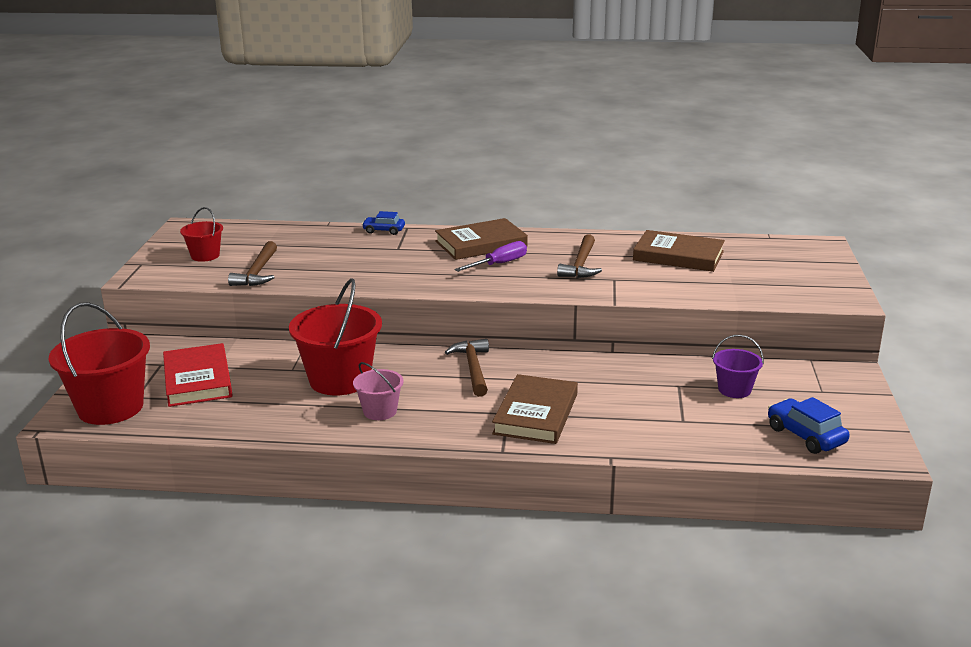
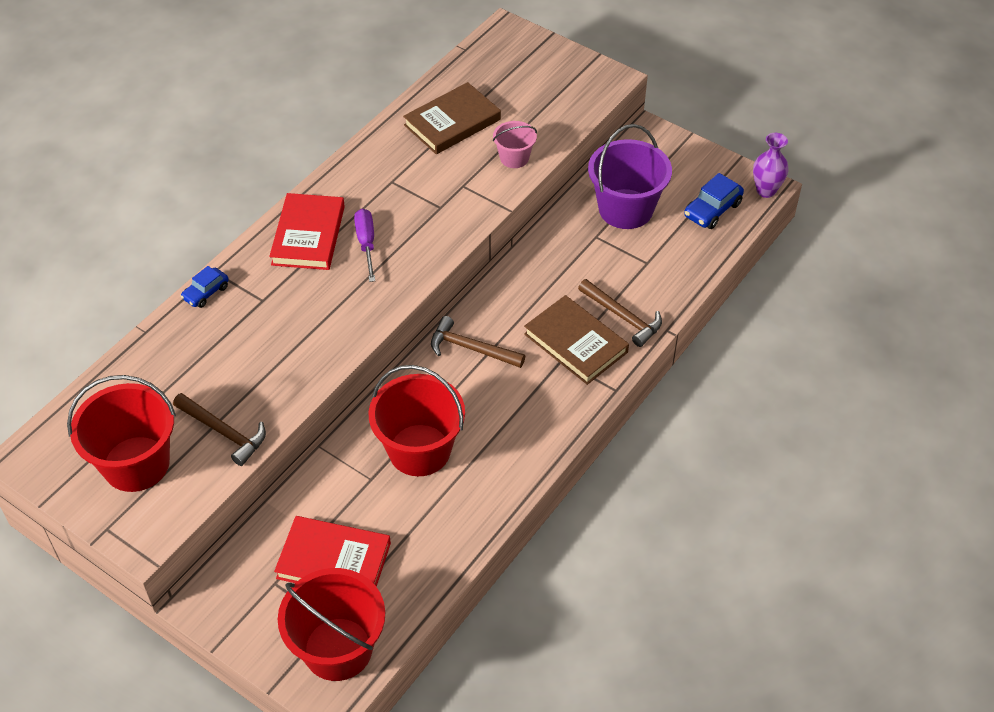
camera: 60 degrees left, 25 degrees up
red bucket [180,207,223,262] -> red bucket [67,375,176,492], size x1.91
pink bucket [353,362,404,420] -> pink bucket moved to [493,121,537,168]
brown book [435,218,528,260] -> red book [269,193,345,270]
brown hammer [557,234,602,278] -> brown hammer moved to [578,279,662,347]
purple bucket [712,335,764,398] -> purple bucket [588,124,672,229], size x1.91
blue car [768,397,849,454] -> blue car turned 45 degrees counterclockwise [684,173,744,229]
none -> purple vase [753,133,789,198]

